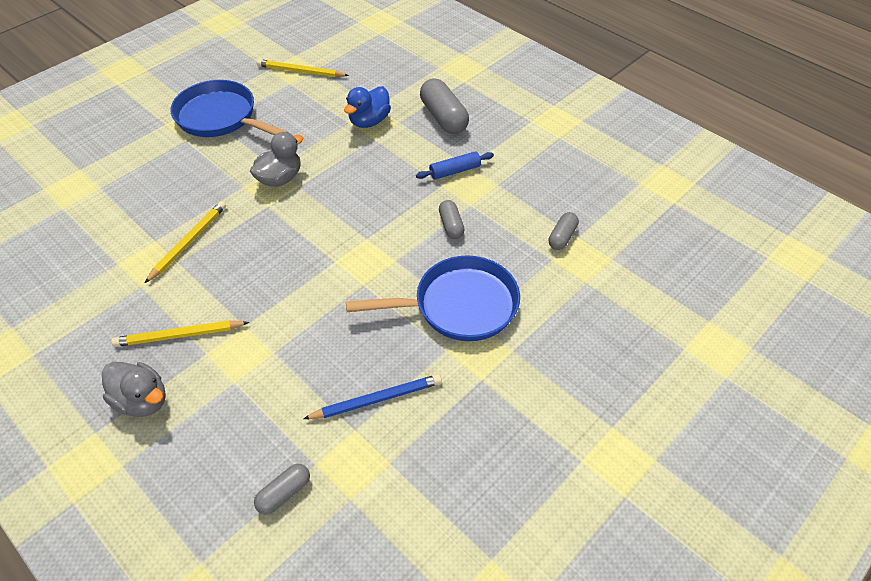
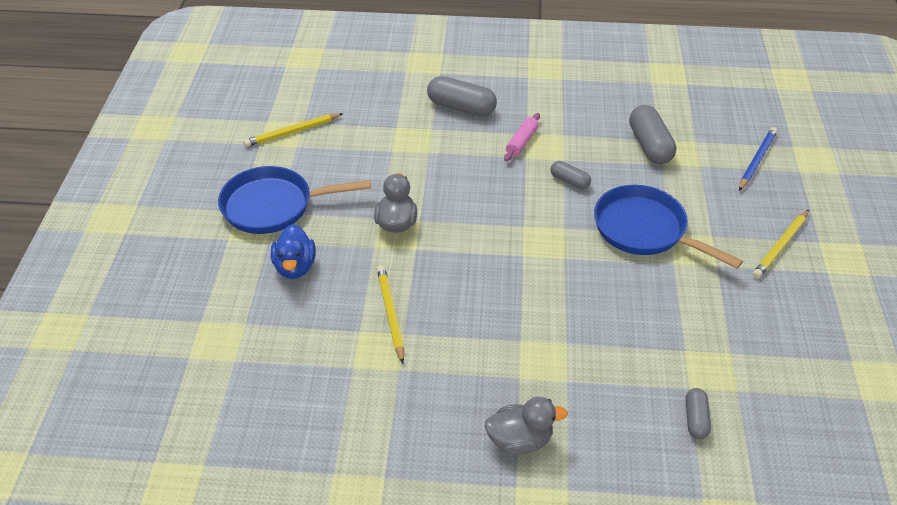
camera: 40 degrees left, 5 degrees down
yellow pencil [111,320,249,347] -> yellow pencil moved to [753,210,809,278]
blue pencil [303,374,442,419] -> blue pencil moved to [739,127,777,191]
blue duck [344,86,391,128] -> blue duck moved to [271,224,316,279]
blue pan [346,255,520,341] -> blue pan turned 90 degrees counterclockwise [594,185,743,269]
blue rolling pin [416,151,494,179] -> pink rolling pin [504,113,540,161]
grey capsule [549,212,579,250] -> grey capsule [629,105,676,164], size x1.78

